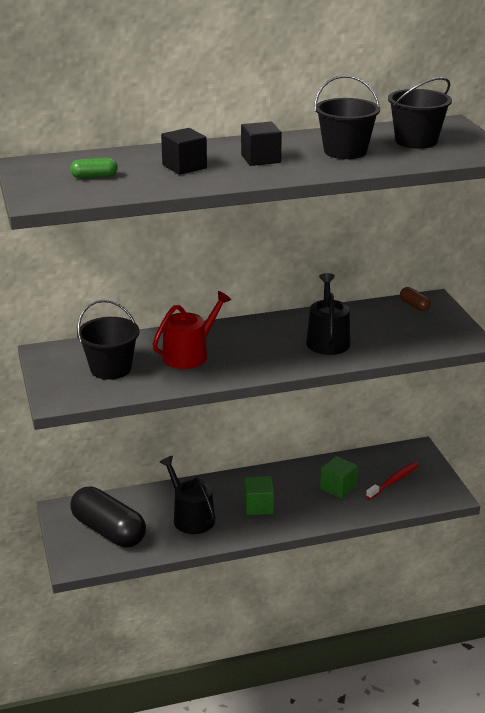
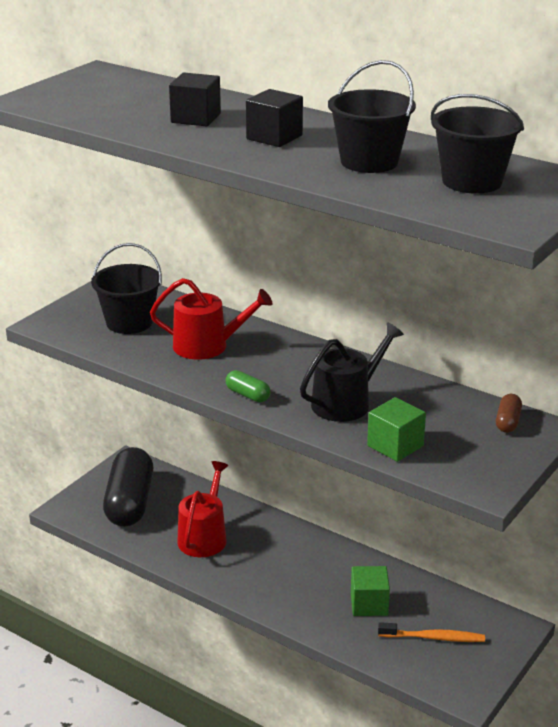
camera: 50 degrees right, 0 degrees up
green capsule [70,158,118,179] -> green capsule moved to [226,370,271,402]
black watering can [160,456,215,534] -> red watering can [177,461,228,557]
green cube [244,476,274,515] -> green cube moved to [367,397,426,462]
red toothbrush [366,462,419,499] -> orange toothbrush [378,622,485,642]

